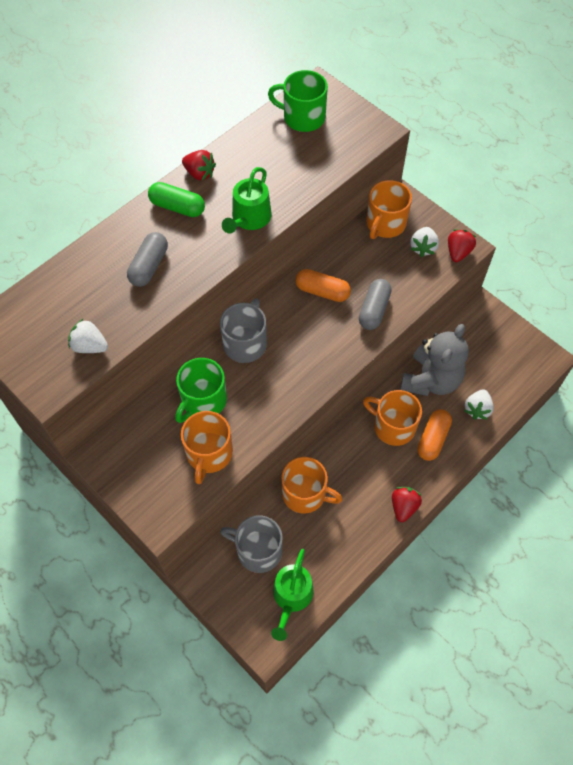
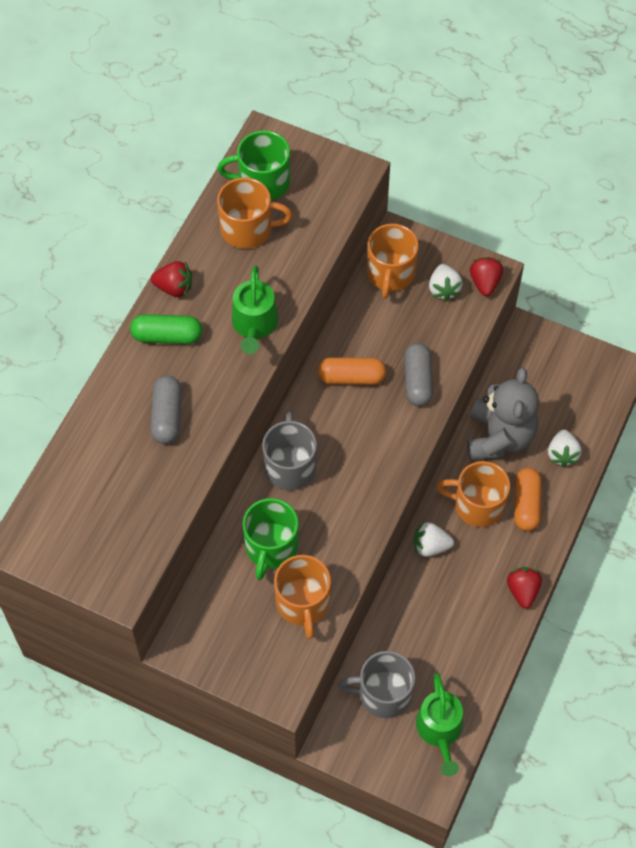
camera: 20 degrees left, 0 degrees up
white strawberry [68,318,108,353] -> white strawberry moved to [414,522,454,557]
orange mug [281,457,343,514] -> orange mug moved to [217,177,293,249]

